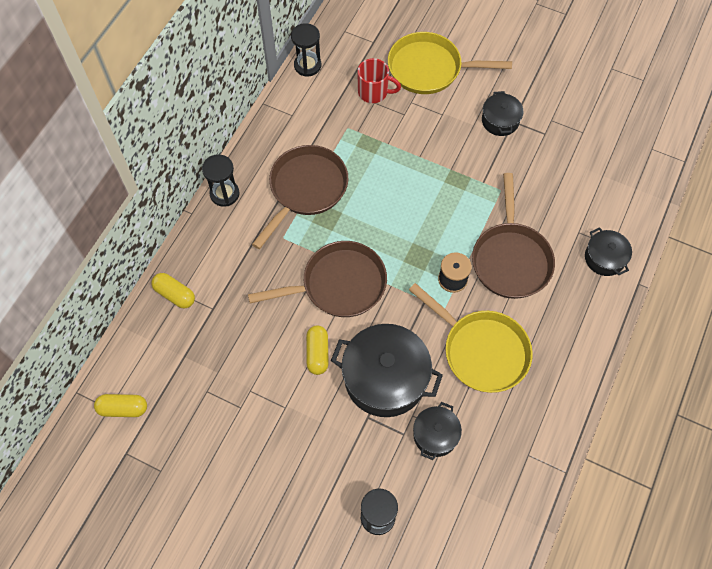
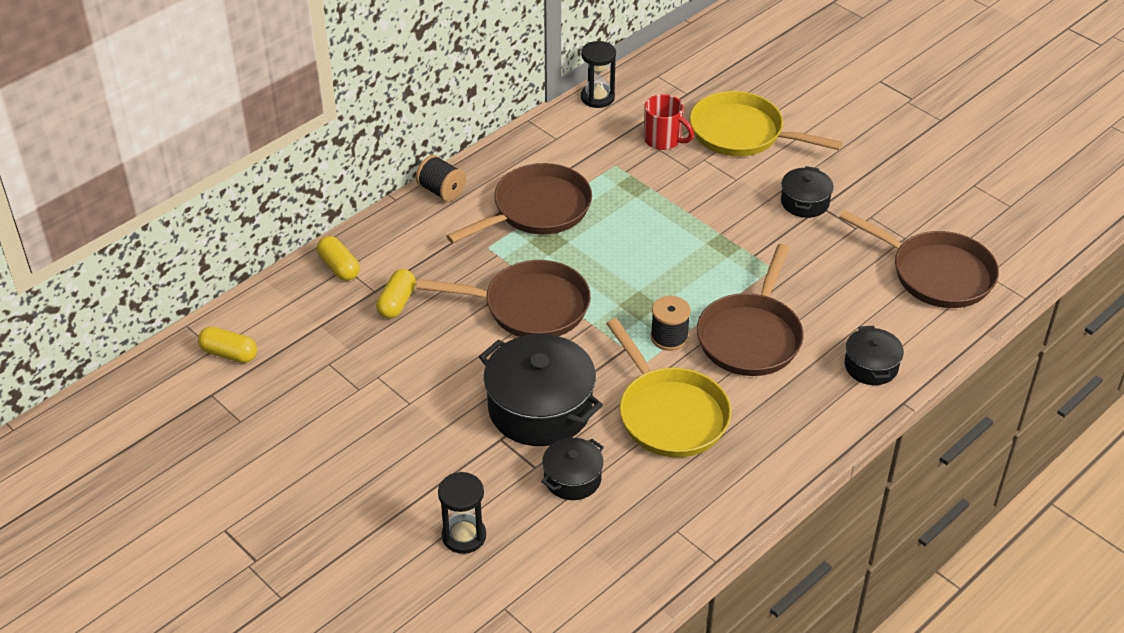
camera: 20 degrees right, 20 degrees down
black hourglass [202,154,240,207] -> black spool [416,155,466,202]
yellow capsule [306,325,329,375] -> yellow capsule moved to [376,269,416,319]
none -> brown pan [839,210,999,308]

